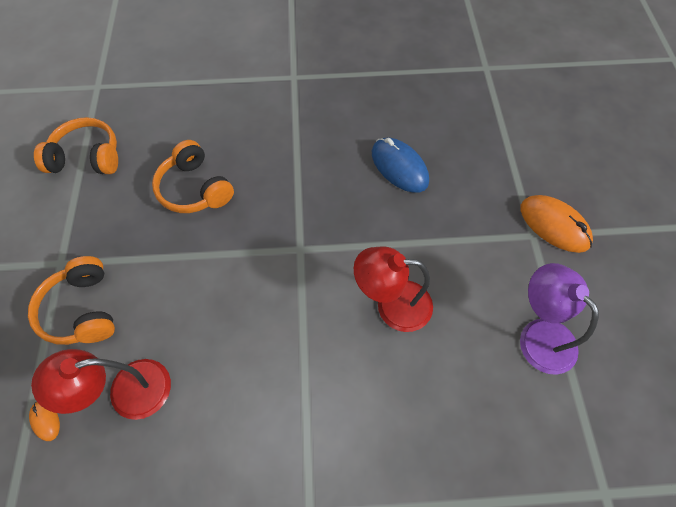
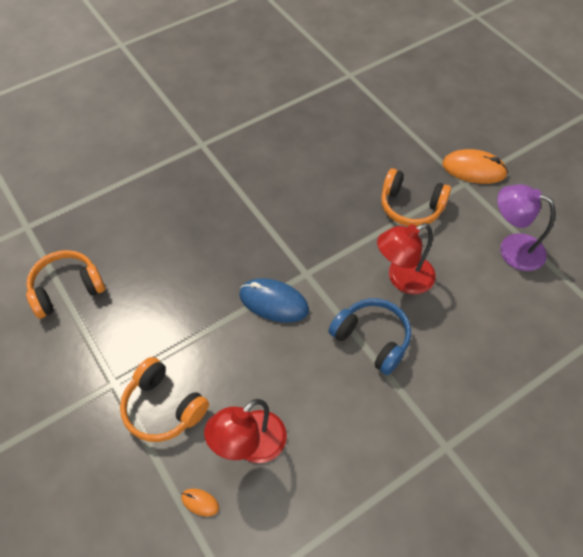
camera: 30 degrees left, 5 degrees down
orange headphones [152,140,234,213] -> orange headphones moved to [381,168,451,226]
blue mouse [372,138,429,193] -> blue mouse moved to [239,278,309,323]
none -> blue headphones [329,298,411,375]

